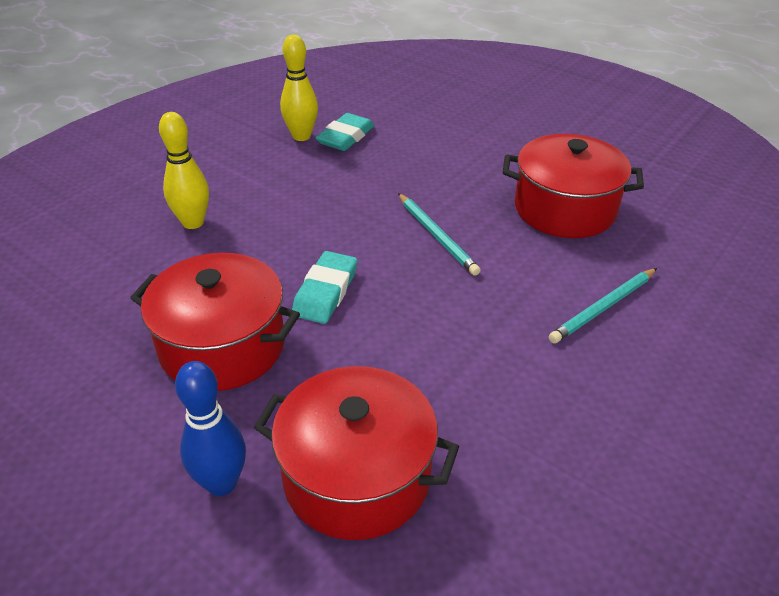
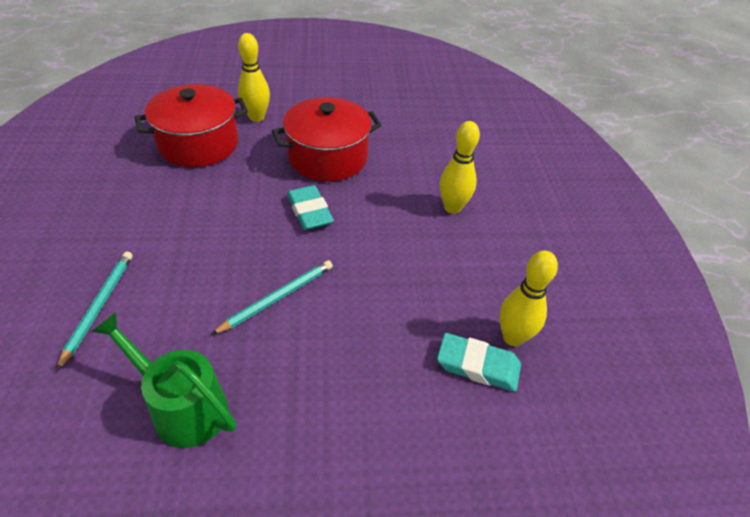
camera: 135 degrees right, 5 degrees up
blue bowling pin [175,361,246,496] -> yellow bowling pin [238,33,270,122]
turquoise eraser [315,113,375,151] -> turquoise eraser turned 60 degrees counterclockwise [437,333,521,392]
turquoise pencil [398,193,481,276] -> turquoise pencil turned 120 degrees clockwise [211,260,333,335]
red pot [503,134,644,238] -> green watering can [91,312,236,448]

